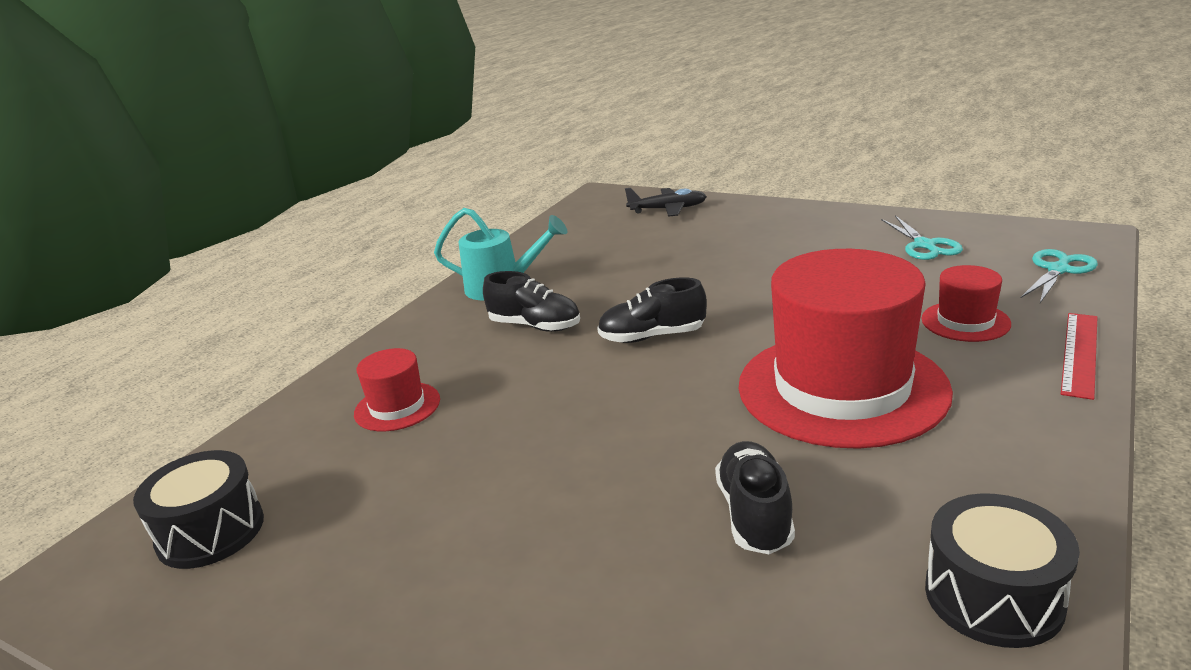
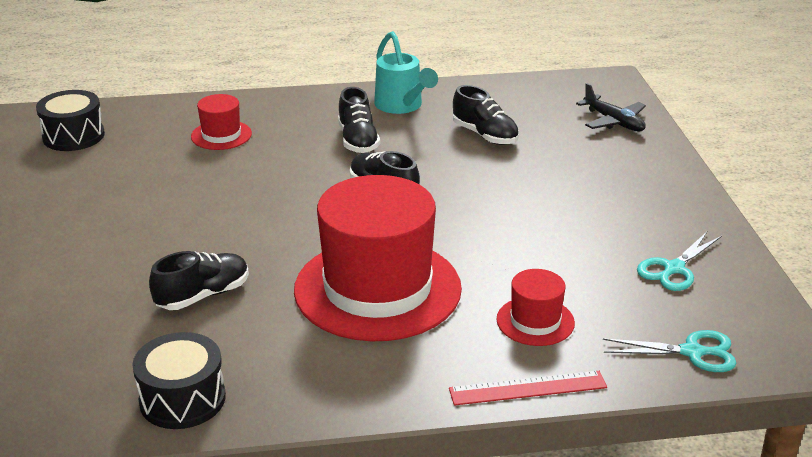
camera: 50 degrees right, 5 degrees up
none -> black shoe [453,85,519,145]

